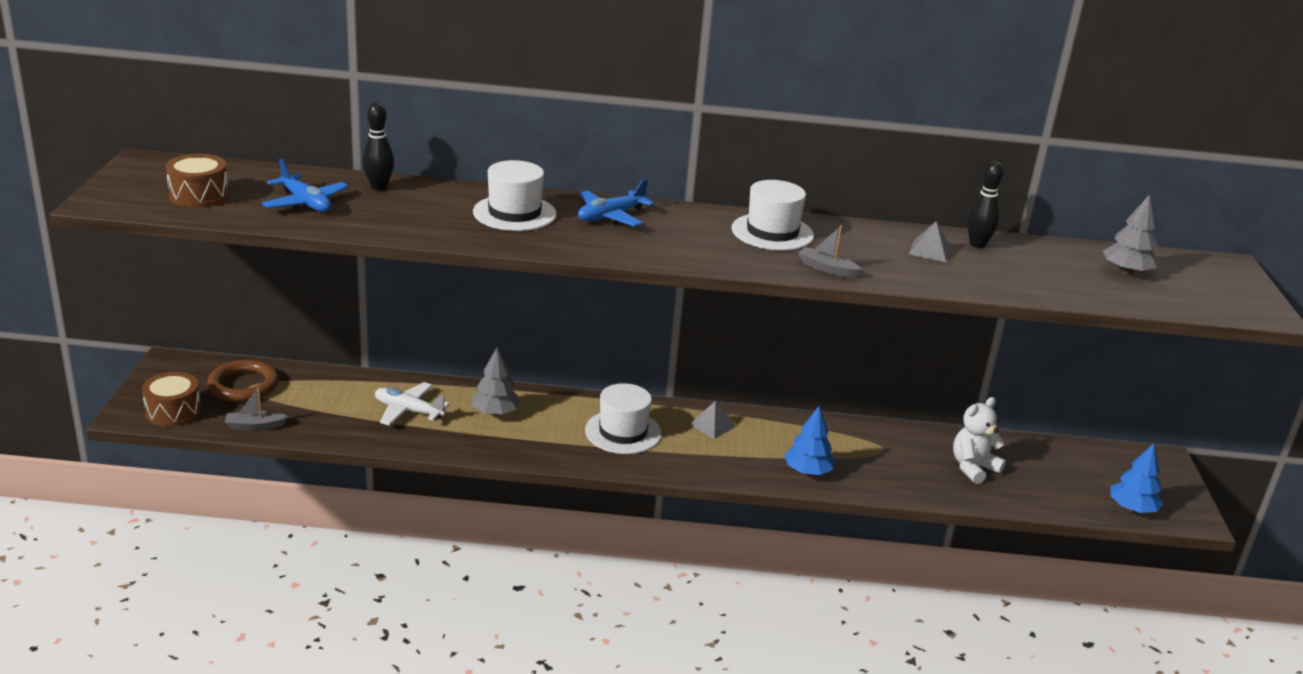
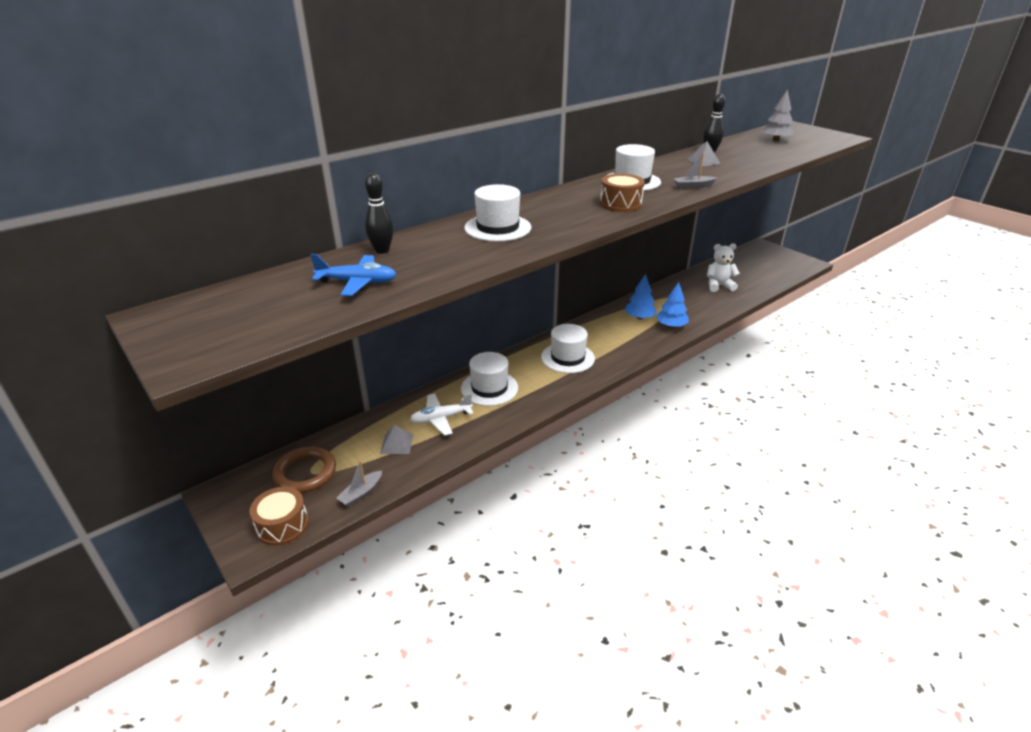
camera: 40 degrees left, 5 degrees up
brown drum [165,154,229,208] -> brown drum moved to [600,173,645,212]
grey tree [472,348,521,415] -> white hat [461,352,518,406]
blue plane [578,179,654,227] -> none
grey pyramid [689,401,736,439] -> grey pyramid moved to [380,425,413,454]
white teddy bear [953,397,1006,484] -> white teddy bear turned 75 degrees clockwise [707,243,740,292]
blue tree [1110,443,1163,513] -> blue tree moved to [625,274,657,319]

